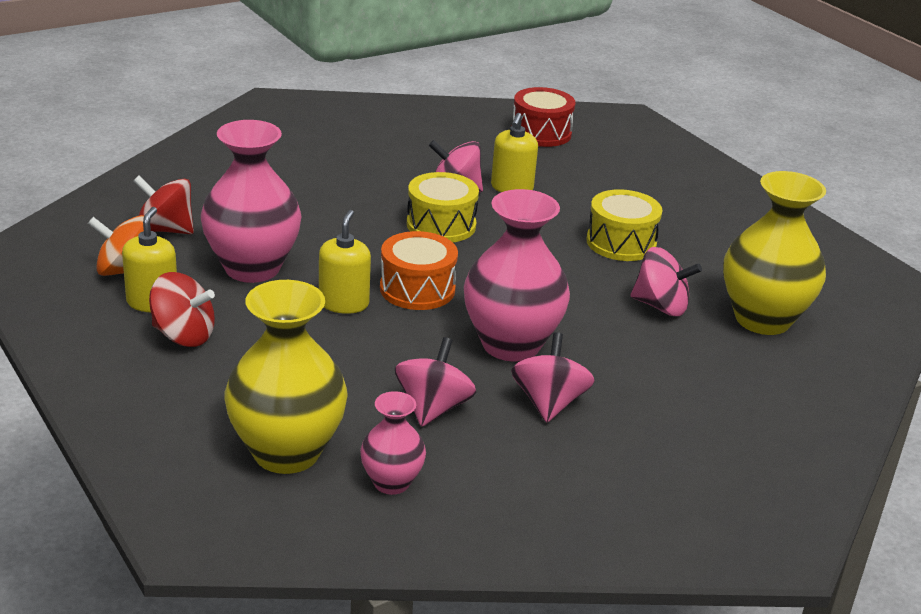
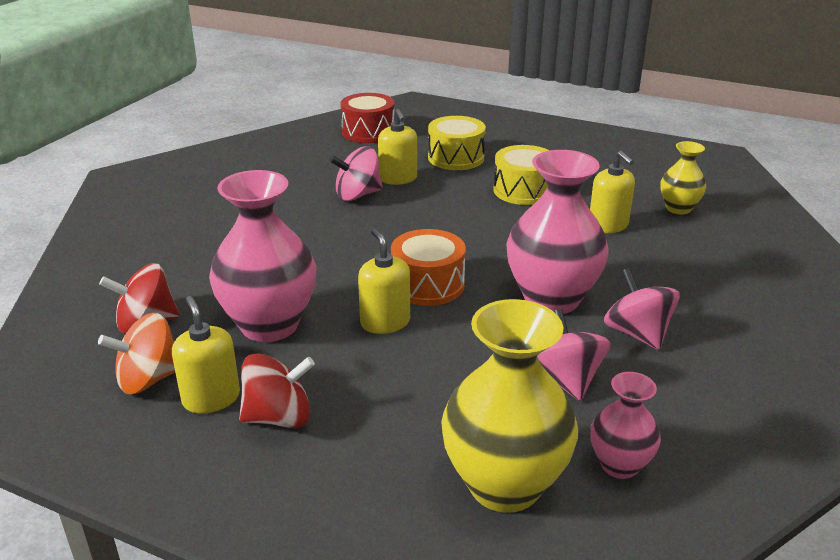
camera: 30 degrees left, 0 degrees up
yellow drum [407,172,479,242] -> yellow drum moved to [428,116,486,170]
pink spinning top [630,247,702,316] -> yellow soap dispenser [590,151,635,233]
yellow vase [723,171,826,335] -> yellow vase [660,141,706,215], size x0.53

